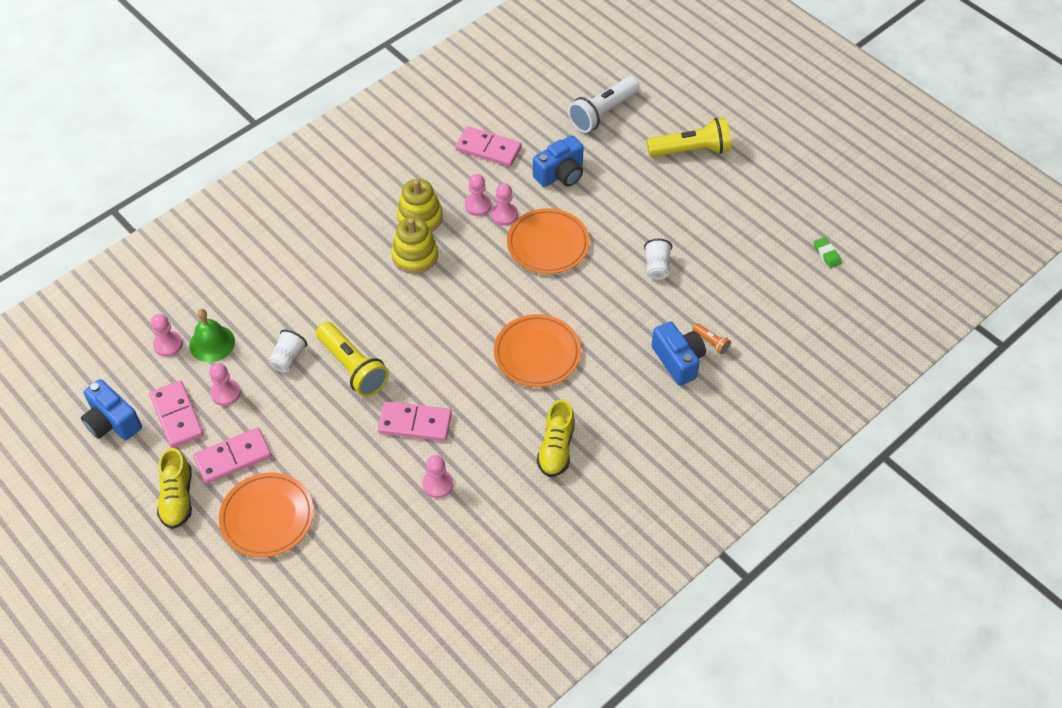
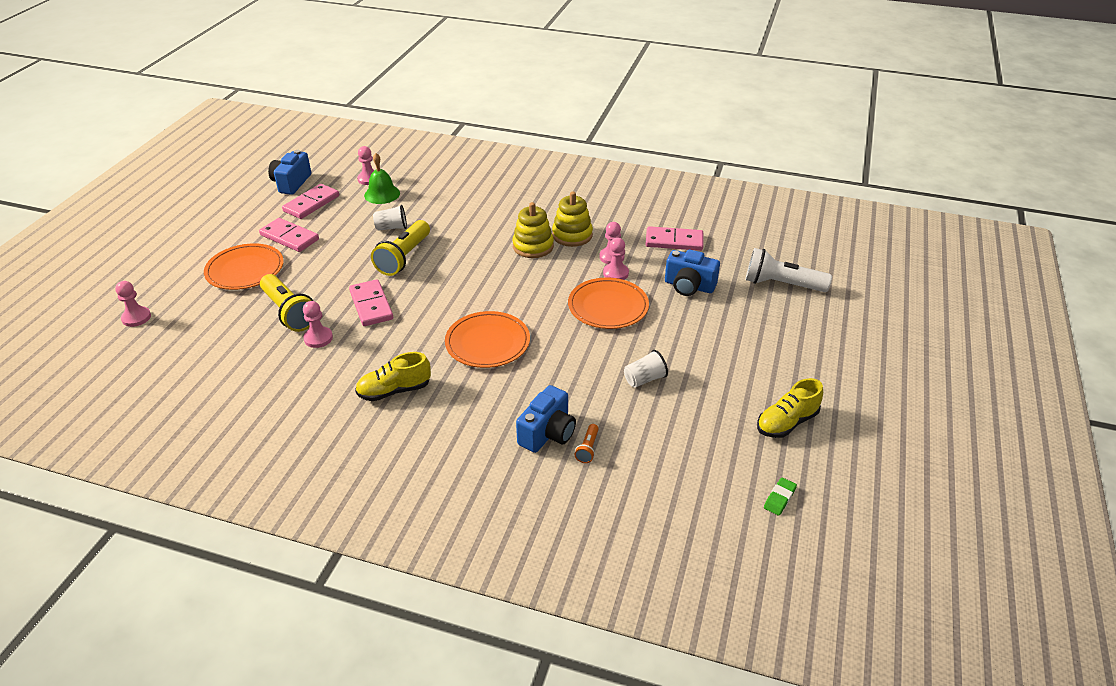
camera: 60 degrees right, 15 degrees down
yellow shoe [157,448,192,529] -> yellow shoe moved to [757,378,823,438]
pink pawn [209,363,241,406] -> pink pawn moved to [115,281,151,327]
pink domino [455,126,522,167] -> pink domino turned 75 degrees counterclockwise [645,226,703,251]
yellow flashlight [647,118,731,157] -> yellow flashlight moved to [260,274,313,332]

